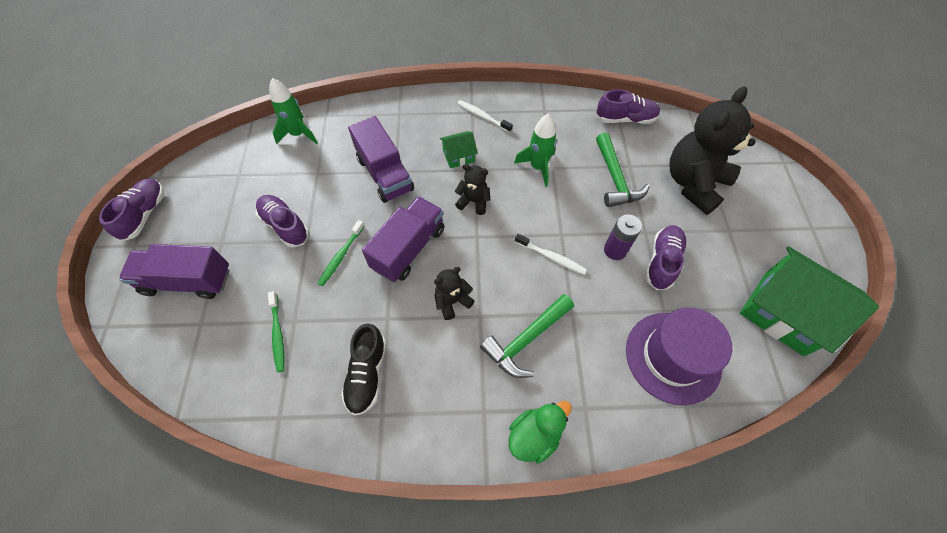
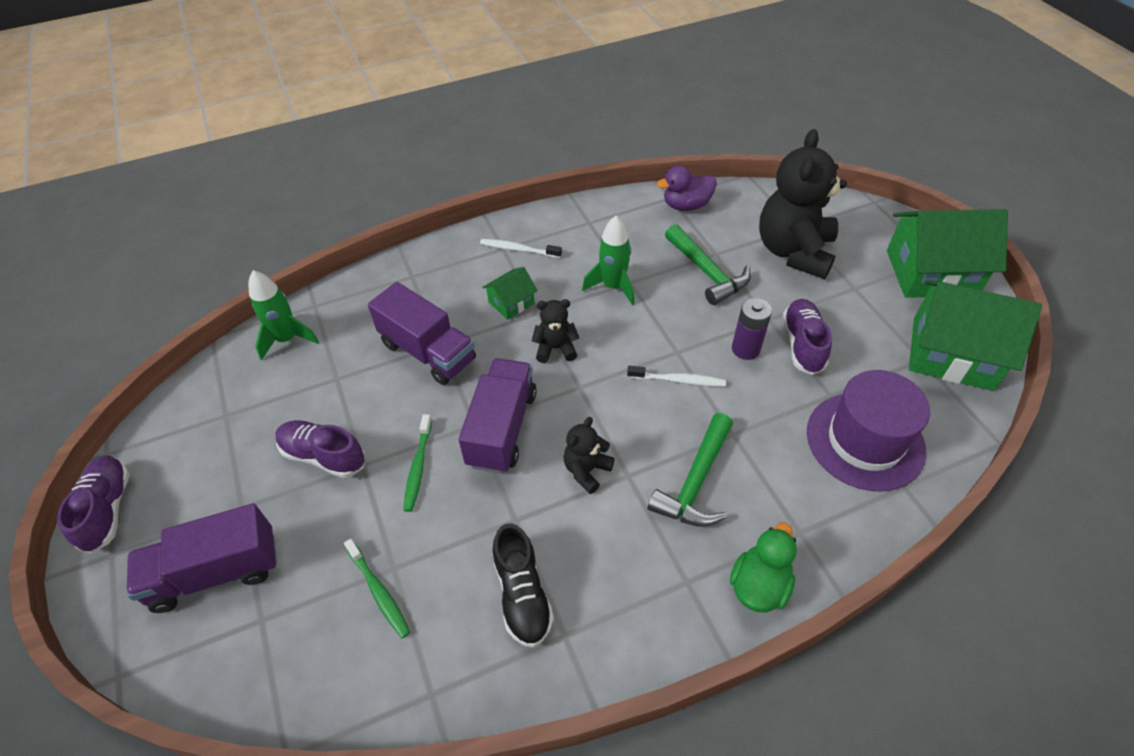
camera: 20 degrees left, 10 degrees down
purple shoe [596,89,660,124] -> purple duck [657,165,717,211]
none -> green house [887,209,1008,298]

